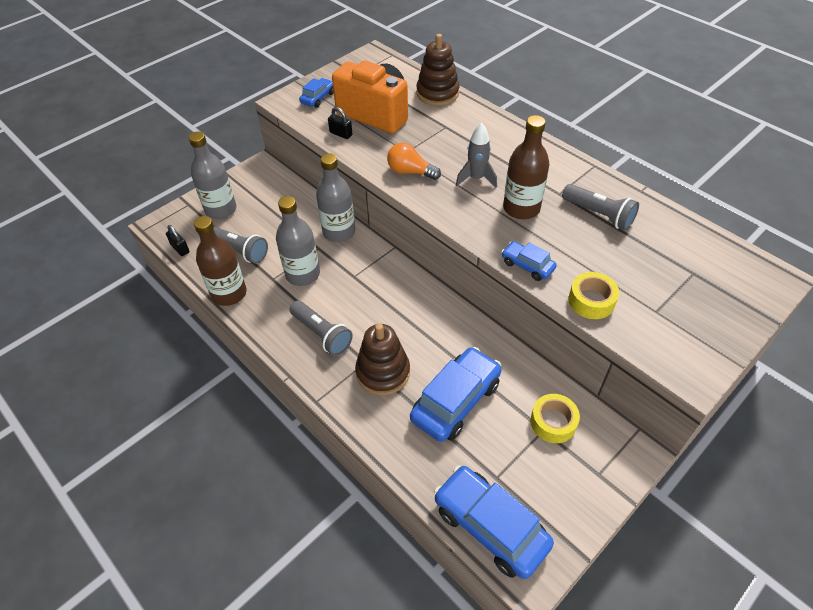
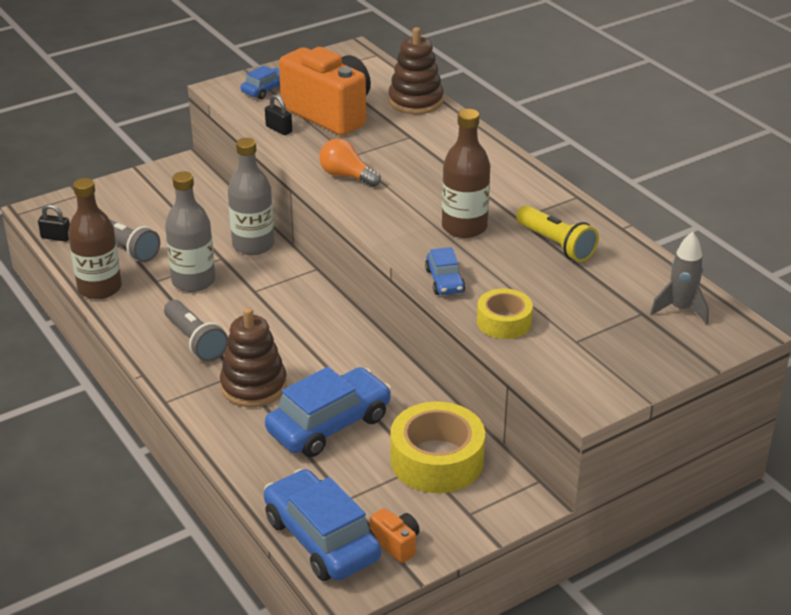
camera: 10 degrees right, 15 degrees down
black padlock [166,225,190,256] -> black padlock turned 45 degrees counterclockwise [38,204,70,242]
grey bottle [189,132,236,219] -> none
grey rocket [456,122,497,188] -> grey rocket moved to [650,232,709,324]
blue car [502,241,557,281] -> blue car turned 150 degrees counterclockwise [425,247,465,295]
yellow tape [531,394,580,443] -> yellow tape [390,402,485,493], size x1.68
grey flashlight [562,184,639,231] -> yellow flashlight [516,205,599,262]
none -> orange camera [370,508,420,563]

